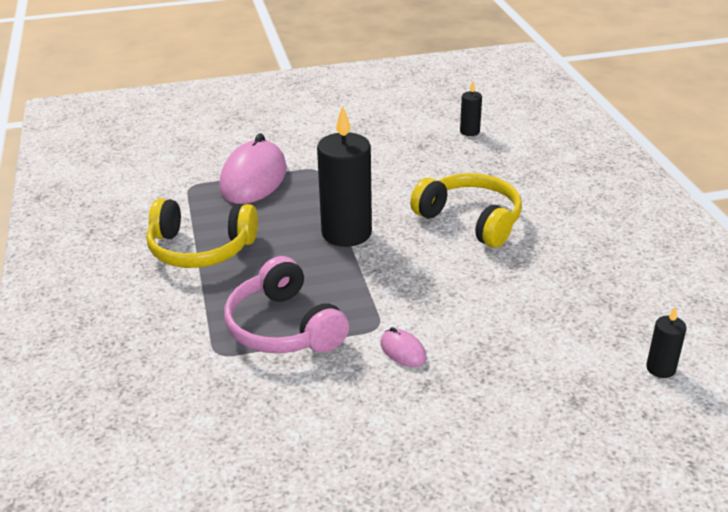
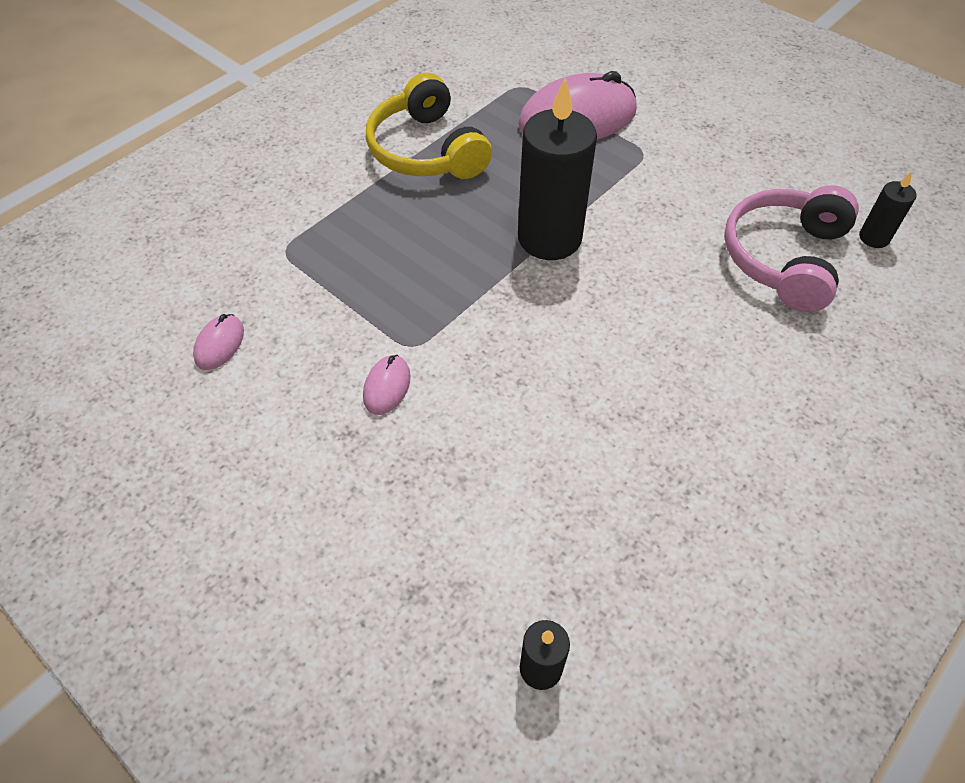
camera: 55 degrees right, 20 degrees up
pink headphones [224,256,349,353] -> pink headphones moved to [724,185,859,312]
yellow headphones [410,173,522,248] -> none
none -> pink mouse [193,314,244,370]

